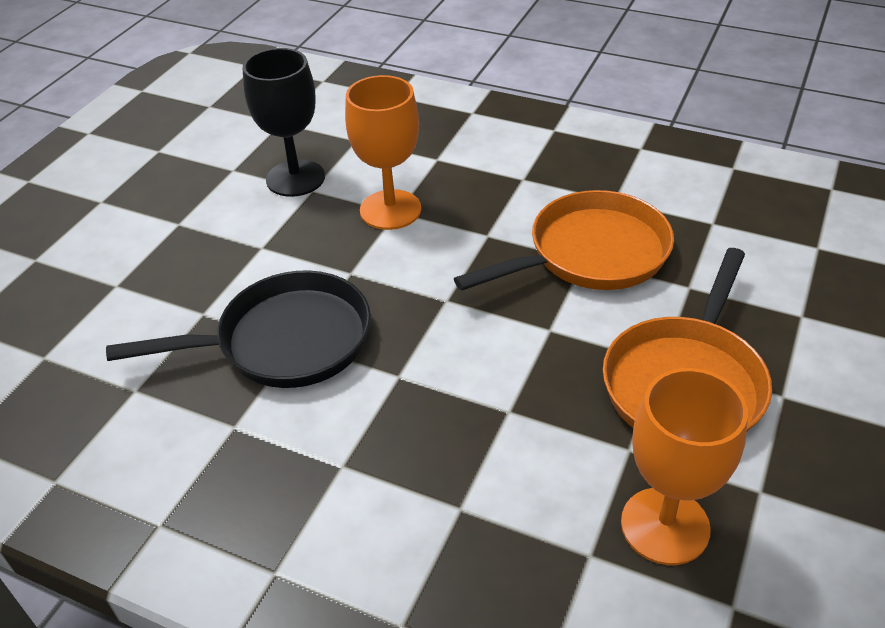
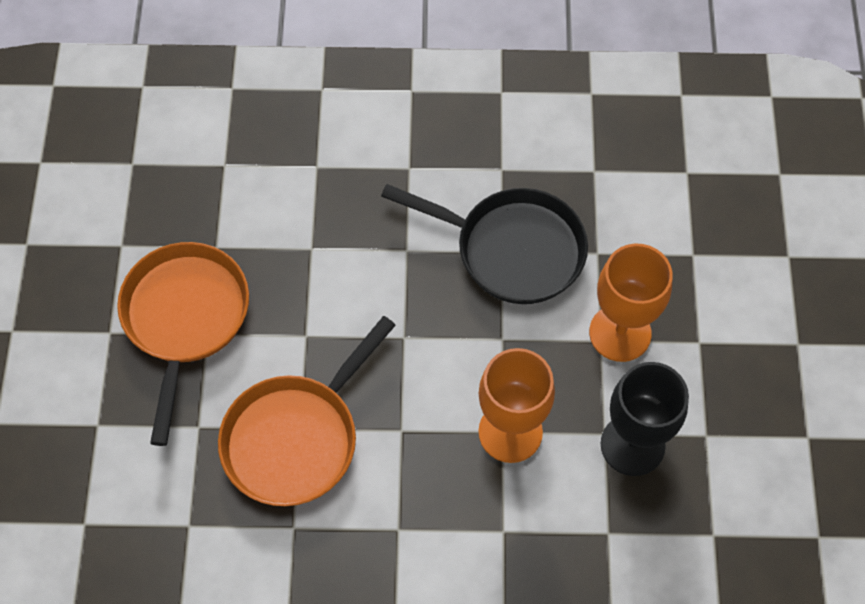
camera: 155 degrees right, 20 degrees up
black pan [106,270,371,388] -> black pan turned 120 degrees counterclockwise [381,184,588,304]
orange goblet [621,368,748,565] -> orange goblet moved to [589,244,673,362]

